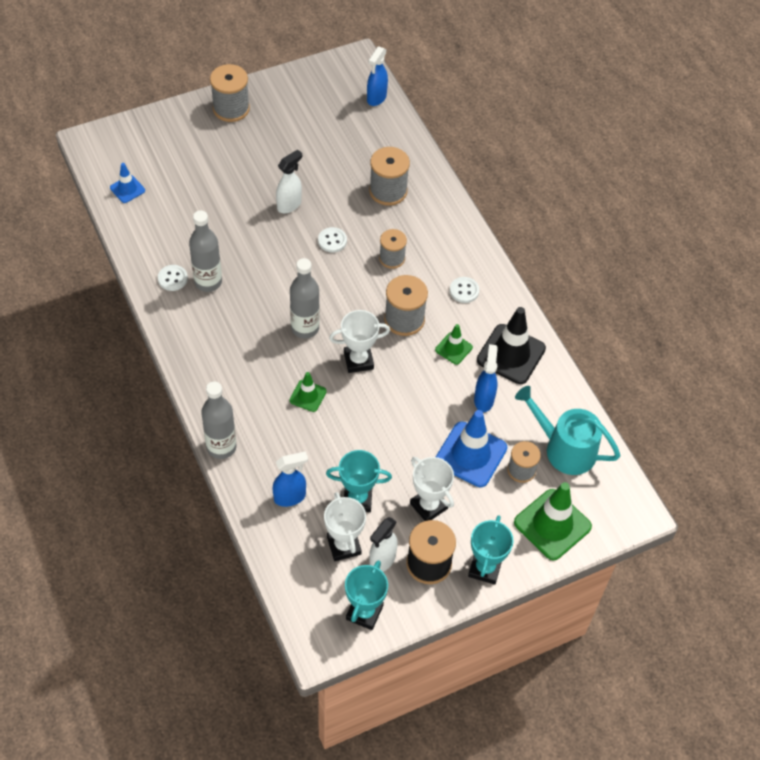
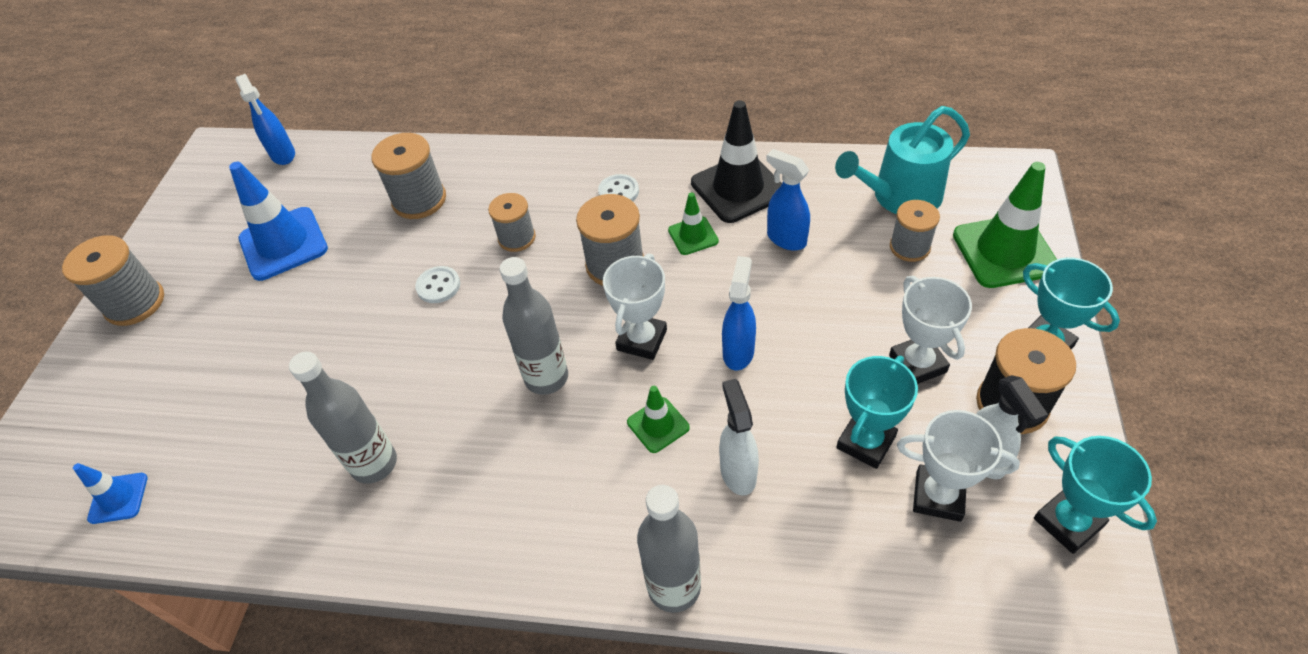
camera: 50 degrees left, 5 degrees down
white button [158,265,188,291] -> none
blue spray bottle [272,451,308,507] -> blue spray bottle moved to [722,256,756,370]
white spray bottle [276,149,302,213] -> white spray bottle moved to [719,379,759,496]
white trophy [410,457,454,521] -> white trophy turned 75 degrees clockwise [889,276,972,384]
blue traffic cone [436,410,507,487] -> blue traffic cone moved to [229,162,328,281]

